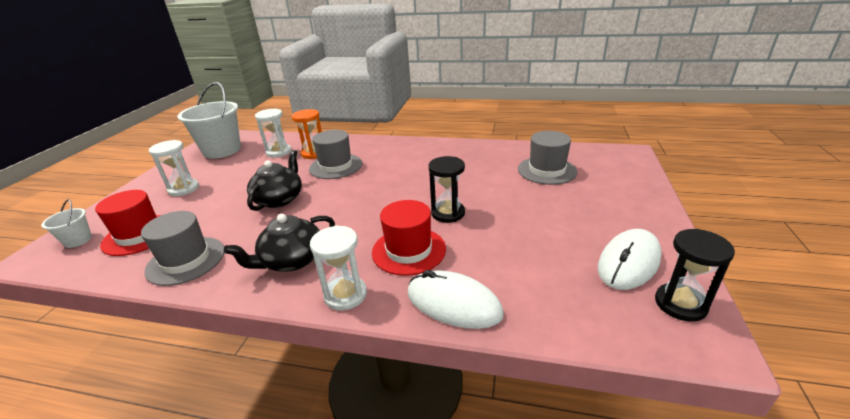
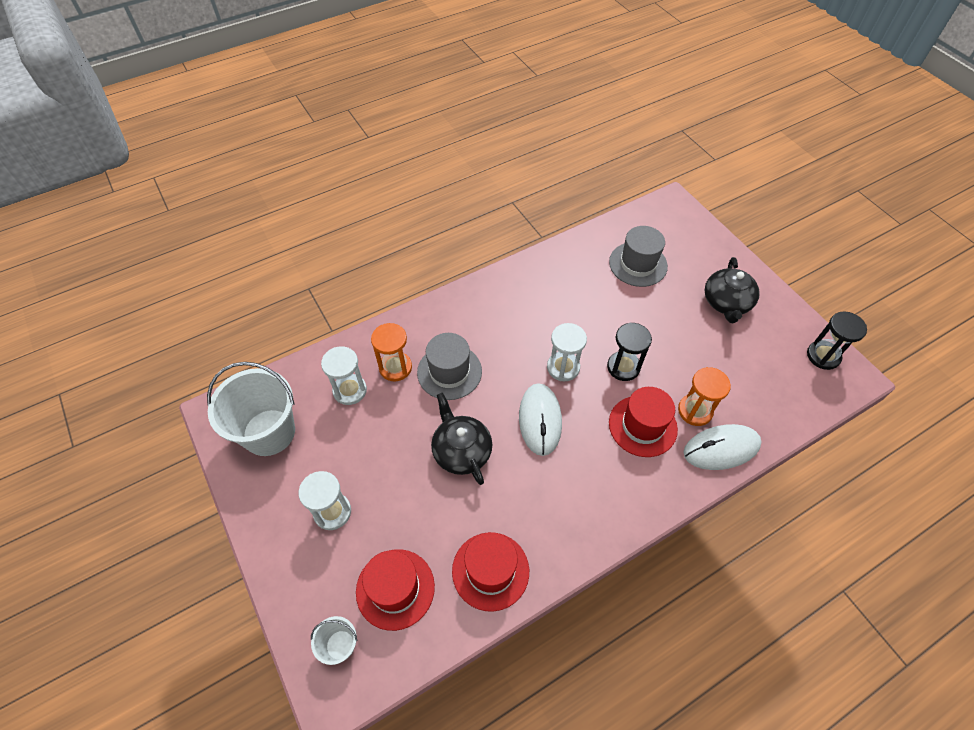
camera: 45 degrees left, 25 degrees up
grey hat [141,211,224,286] -> red hat [452,532,529,612]
black teapot [224,214,335,272] -> black teapot moved to [705,257,760,324]
white hourglass [310,226,367,310] -> white hourglass moved to [547,323,587,381]
white mouse [598,229,662,290] -> white mouse moved to [519,383,562,456]
none -> orange hourglass [678,367,731,426]

